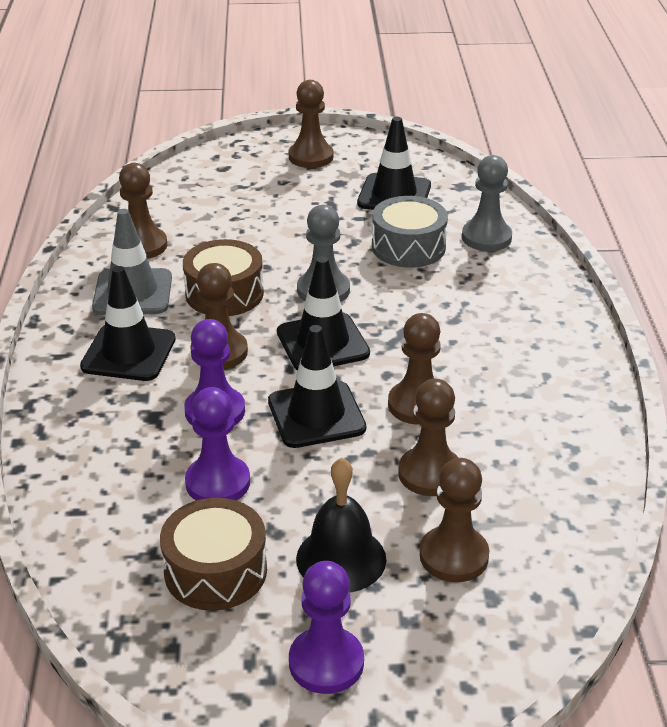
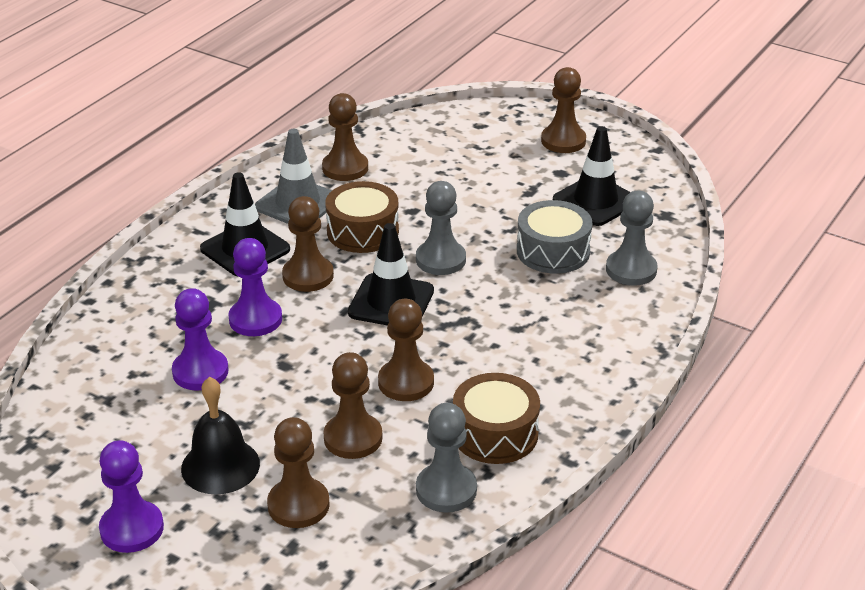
camera: 35 degrees right, 0 degrees up
brown drum [160,498,267,611] -> brown drum moved to [453,373,540,464]
black traffic cone [268,325,366,448] -> none
none -> grey pawn [416,403,477,513]

